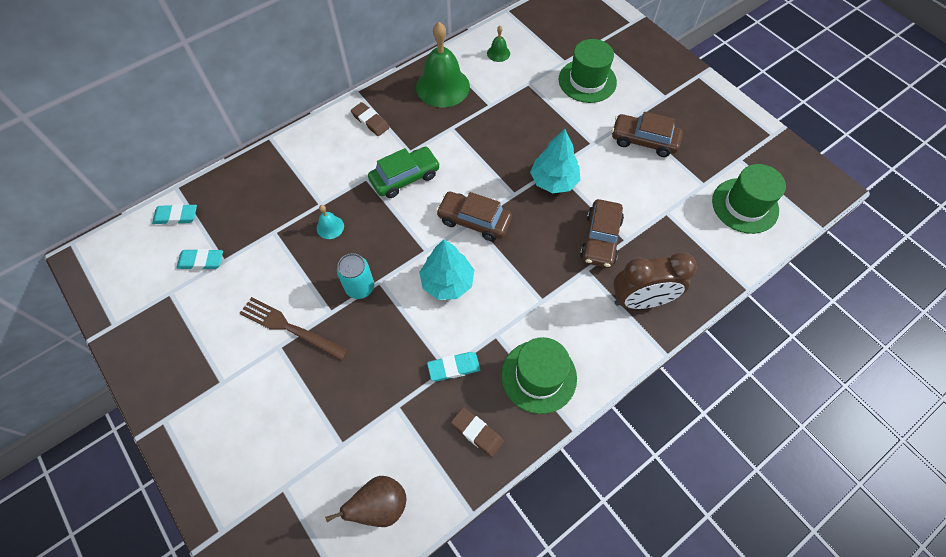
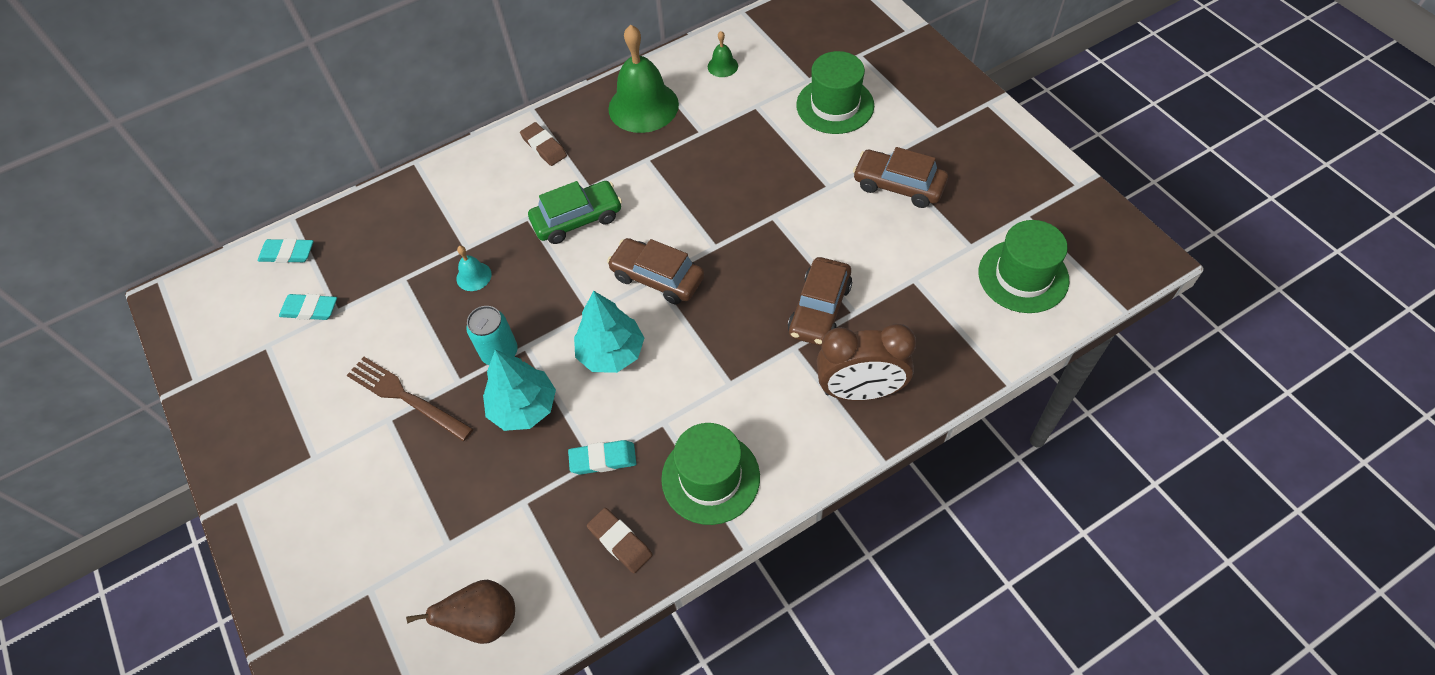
camera: 10 degrees right, 5 degrees down
turquoise tree [530,129,580,193] -> turquoise tree moved to [483,350,556,431]

